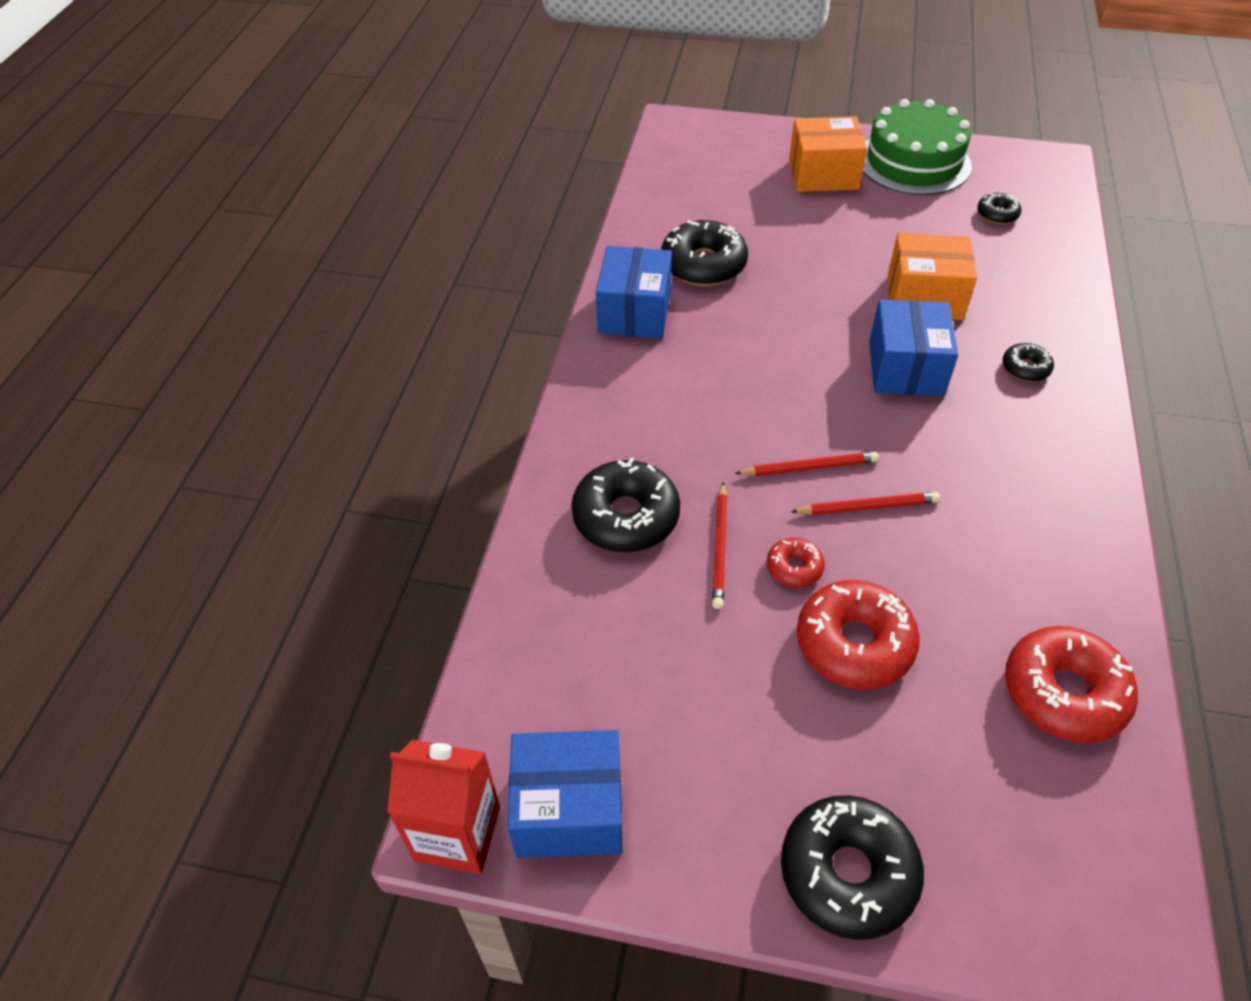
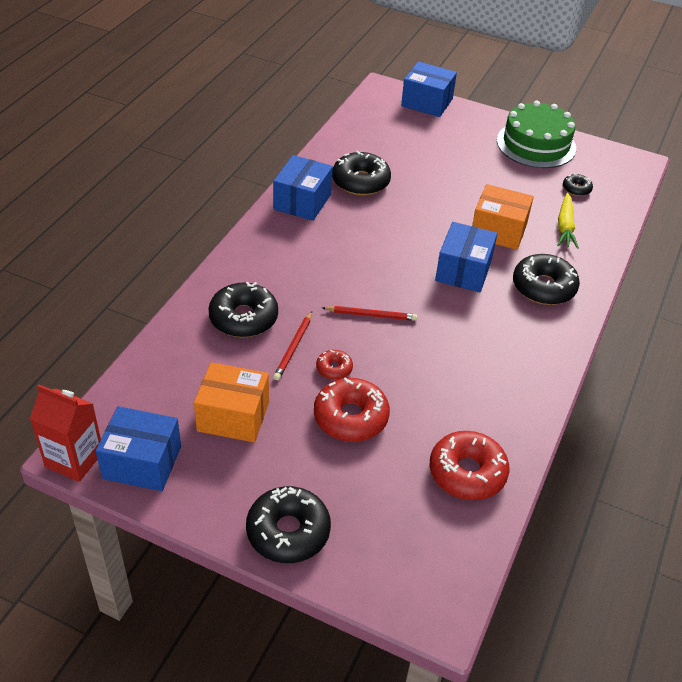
camera: 10 degrees right, 5 degrees down
orange box [789,117,867,192] -> orange box moved to [194,362,269,443]
red pencil [791,492,940,515] -> none
black donut [1002,343,1054,382] -> black donut [513,254,580,305], size x1.96
none -> blue box [401,62,457,117]
none -> yellow carrot [557,193,579,249]

